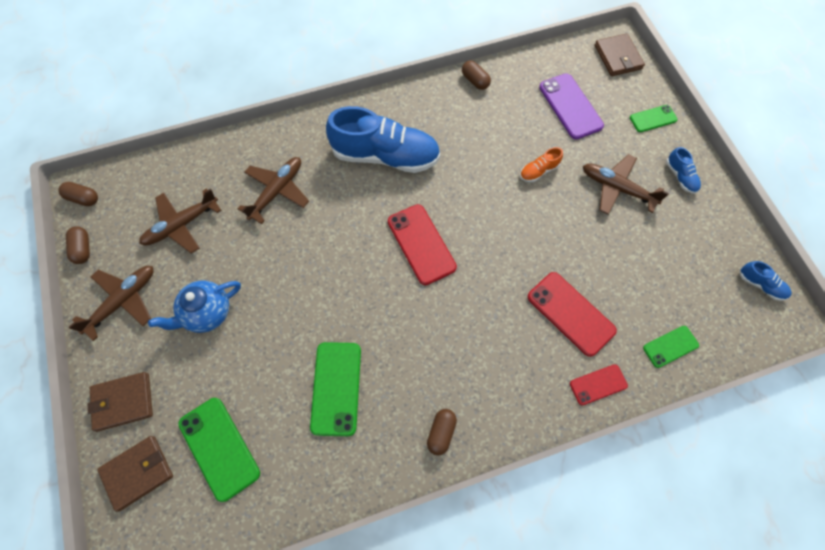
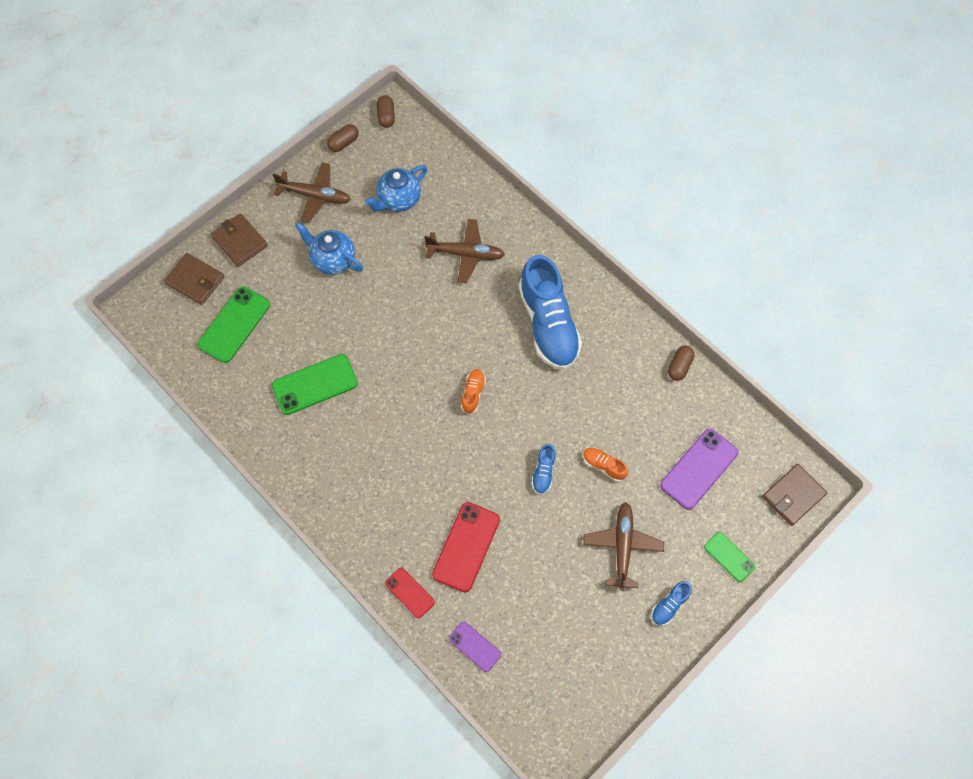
camera: 65 degrees right, 0 degrees up
brown plane [139,189,222,254] -> blue teapot [365,165,427,212]
red phone [388,204,457,285] -> orange shoe [461,369,486,414]
brown capsule [427,409,457,455] -> none
green phone [643,326,699,368] -> purple phone [449,621,501,672]
blue shoe [740,261,792,301] -> blue shoe moved to [531,444,556,495]

